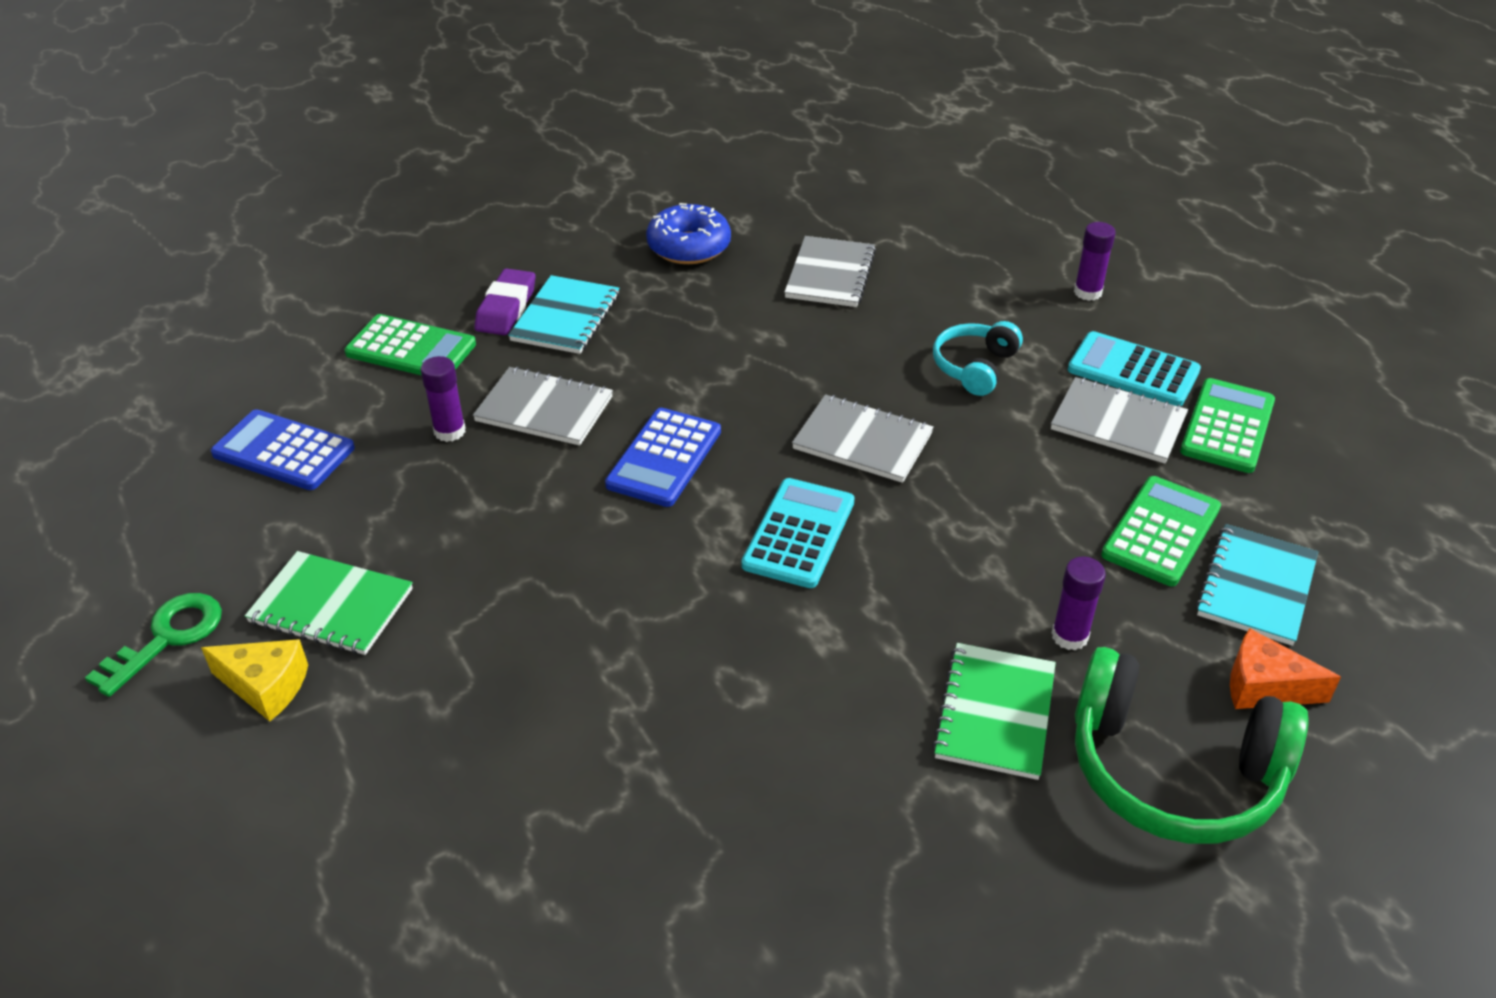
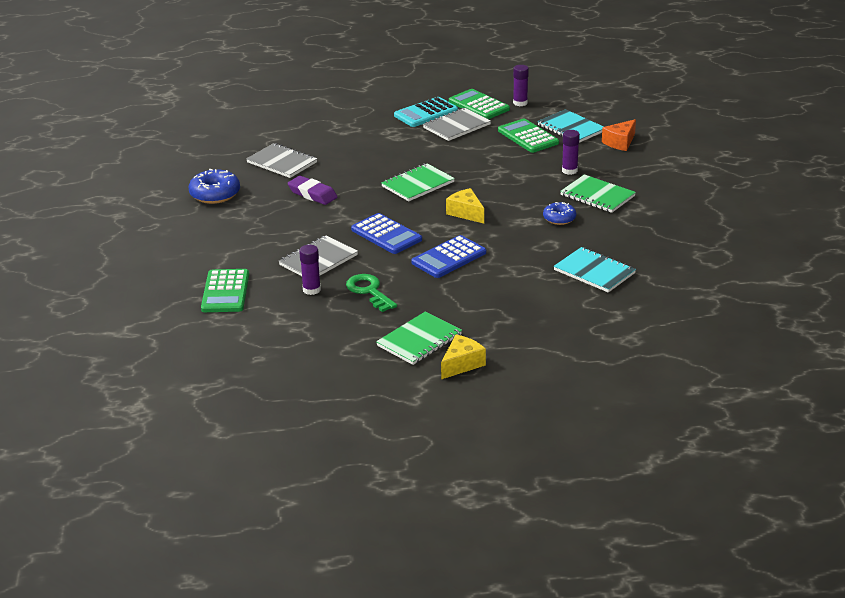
camera: 65 degrees left, 10 degrees down
green key [85,593,222,697] -> green key moved to [346,274,397,312]
blue calculator [211,409,355,490] -> blue calculator moved to [411,235,486,278]
green calculator [344,314,476,376] -> green calculator turned 135 degrees clockwise [201,269,249,312]
purple eraser [474,268,536,335] -> purple eraser moved to [288,176,338,205]
turquoise notebook [508,275,619,354] -> turquoise notebook moved to [554,247,636,293]
turquoise calculator [741,478,855,588] -> yellow cheese [446,188,484,224]
grey notebook [792,394,934,483] -> green notebook [381,163,455,201]
turquoise headphones [933,321,1023,396] -> none
purple glue stick [1074,222,1116,301] -> purple glue stick moved to [513,65,529,106]
green headphones [1075,647,1309,844] -> none
none -> blue donut [543,202,576,225]

